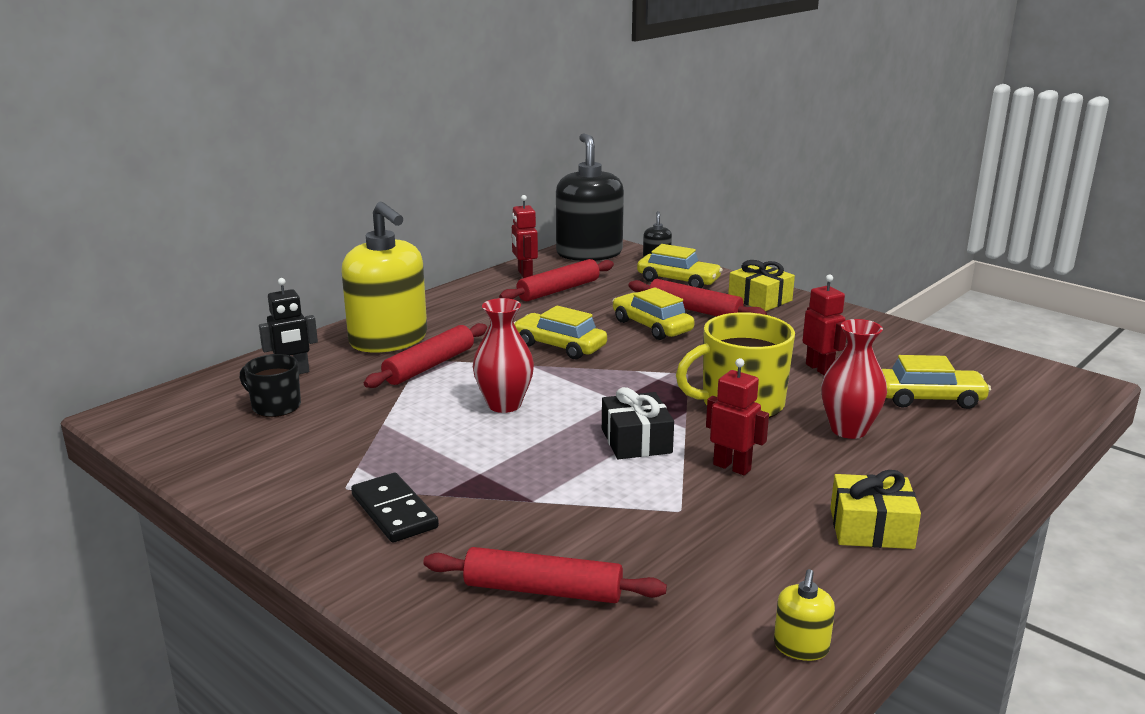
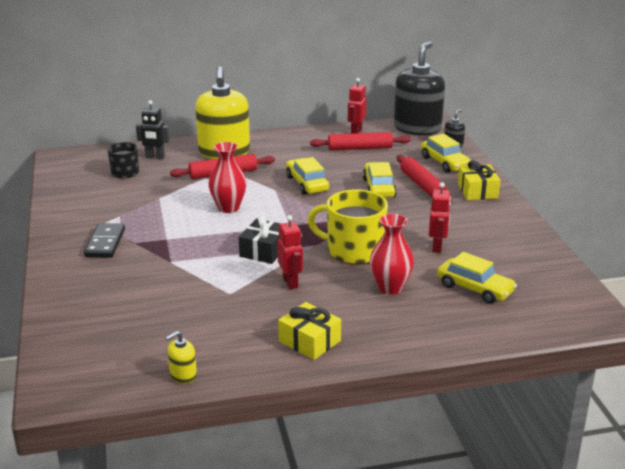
camera: 35 degrees right, 5 degrees up
red rolling pin [423,547,667,603] -> none

